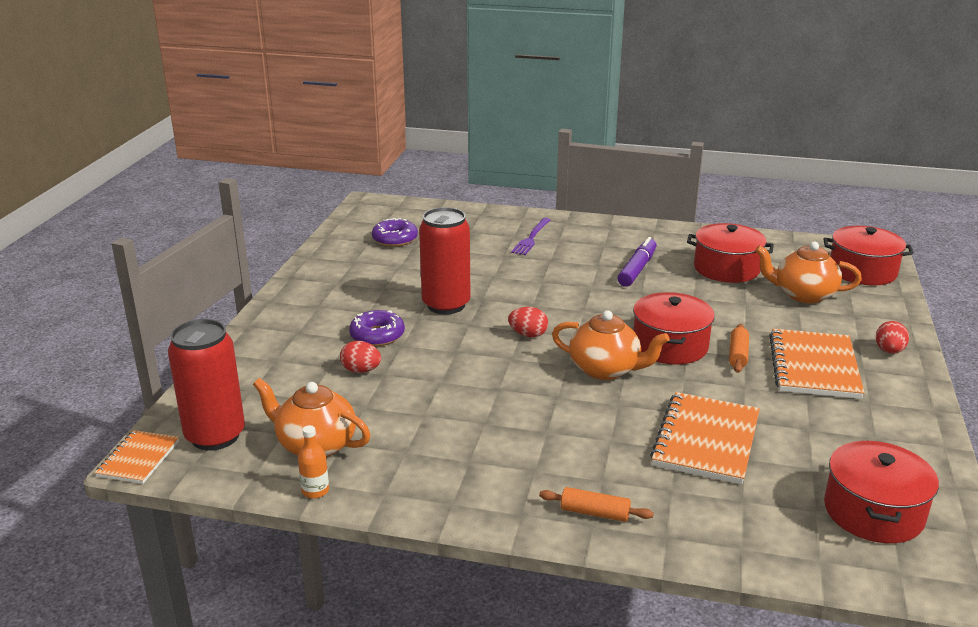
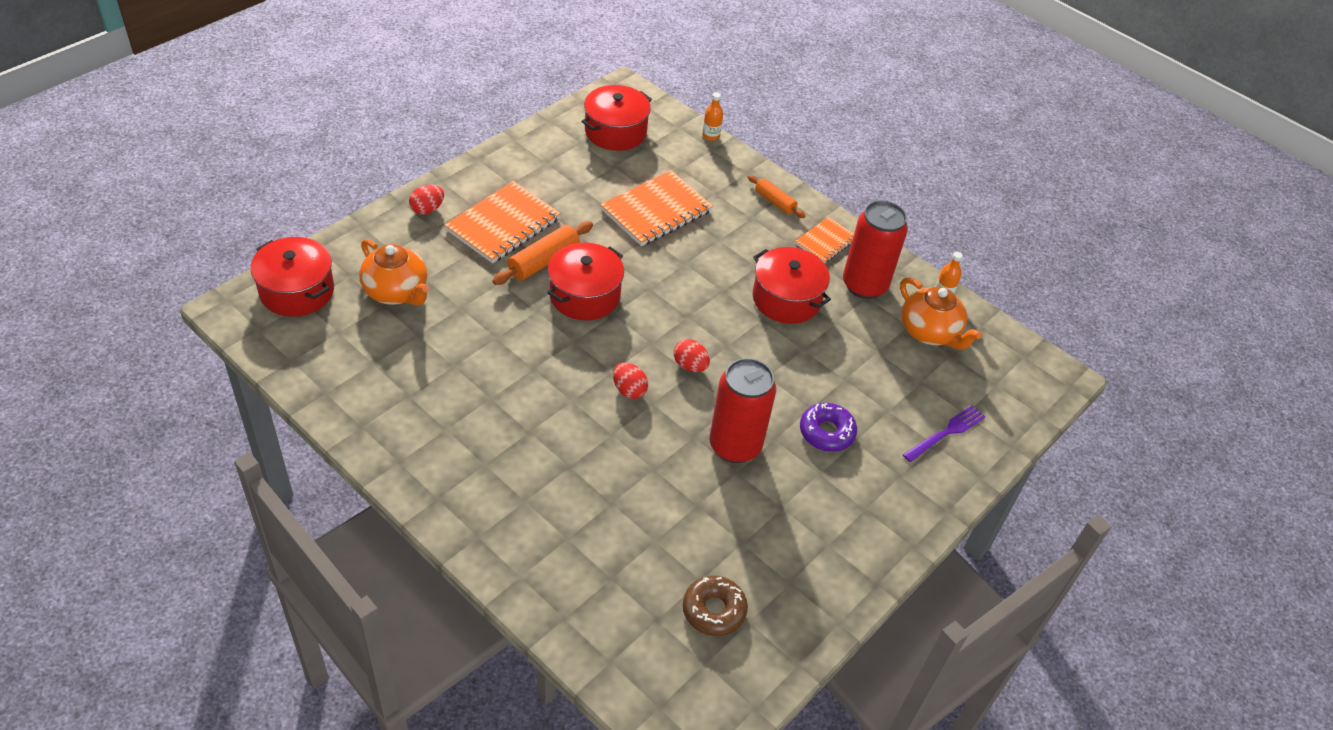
camera: 155 degrees left, 20 degrees up
orange notebook [95,430,179,484] -> orange notebook moved to [795,217,854,263]
red can [168,319,245,451] -> red can moved to [843,200,908,299]
red egg [340,341,381,373] -> red egg moved to [613,362,648,399]
purple donut [372,218,418,247] -> brown donut [683,575,748,636]
purple fork [511,218,551,255] -> purple fork moved to [903,405,985,462]
orange teapot [552,310,670,380] -> none
purple marker [617,237,657,287] -> none
red pot [687,223,774,283] -> red pot moved to [753,247,831,324]
orange rolling pin [729,324,749,373] -> orange rolling pin [492,221,593,285], size x1.55
none -> orange bottle [702,92,723,141]

